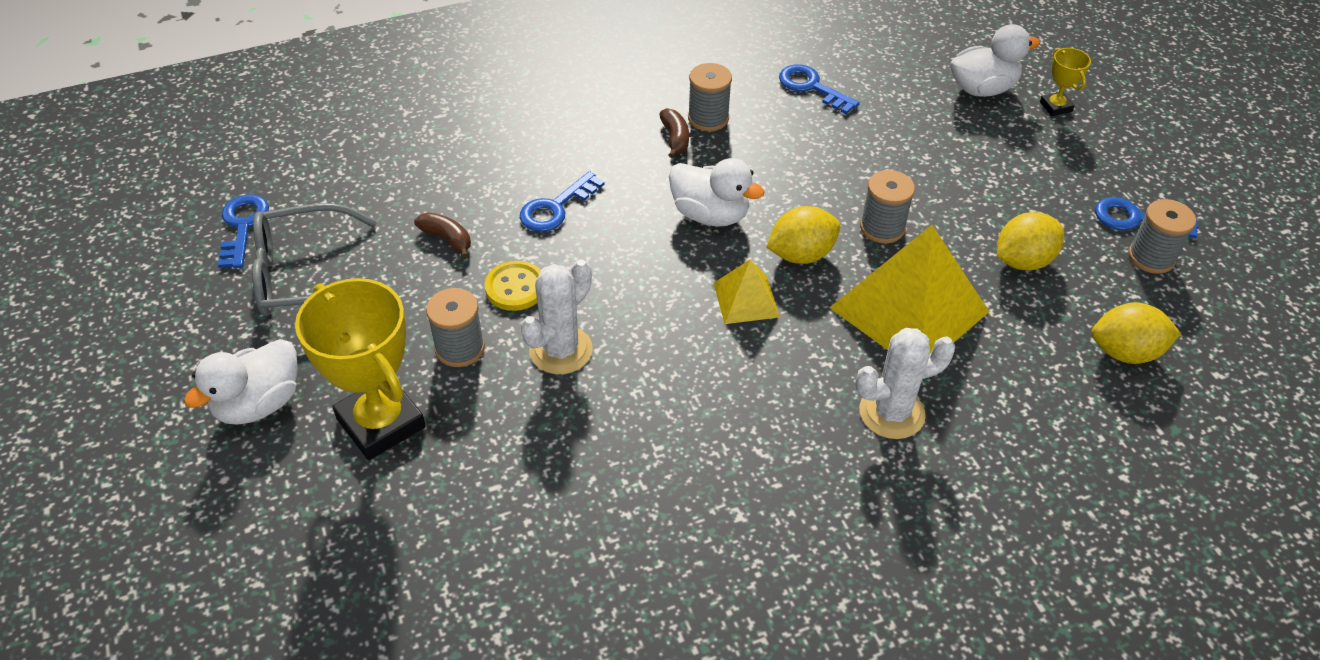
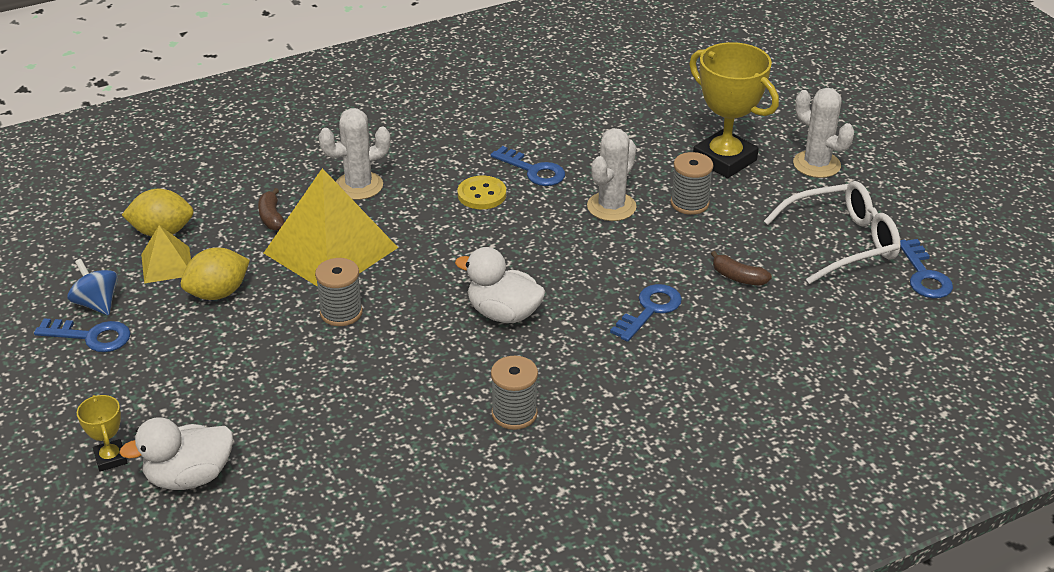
camera: 175 degrees right, 10 degrees down
white duck [184,339,298,425] -> white cactus [793,88,854,178]
grey glasses [252,203,377,316] -> white glasses [764,181,901,284]
yellow button [485,261,541,311] -> yellow button moved to [458,176,506,209]
brown banana [660,108,689,158] -> brown banana moved to [258,188,285,231]
yellow pyramid [714,259,780,324] -> yellow pyramid moved to [141,225,191,284]
yellow lemon [766,206,841,264] -> none
blue key [779,65,860,114] -> blue key moved to [491,146,565,186]
grey spool [1128,199,1196,274] -> blue spinning top [68,259,118,315]

